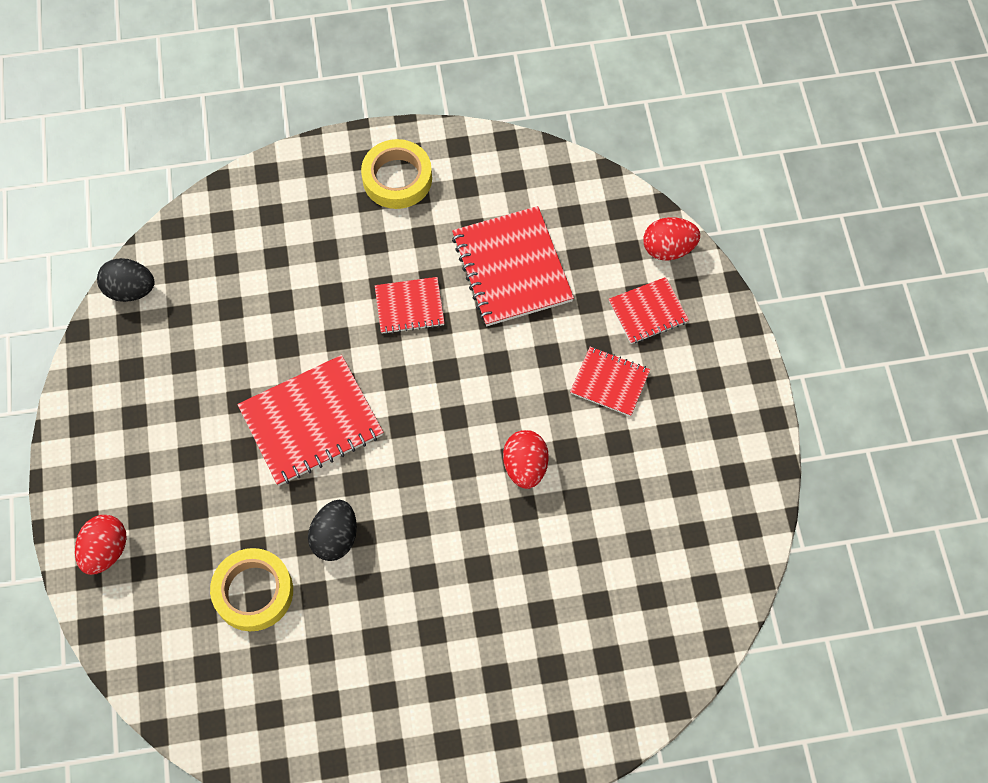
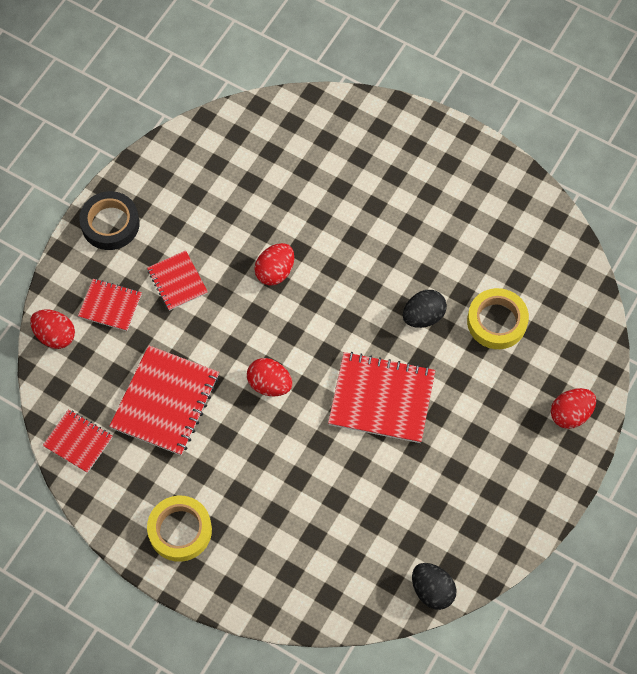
camera: 140 degrees left, 0 degrees up
red notebook [375,277,445,334] -> red notebook moved to [43,409,113,473]
none -> black tape [79,191,140,250]
none -> red egg [247,358,292,396]

